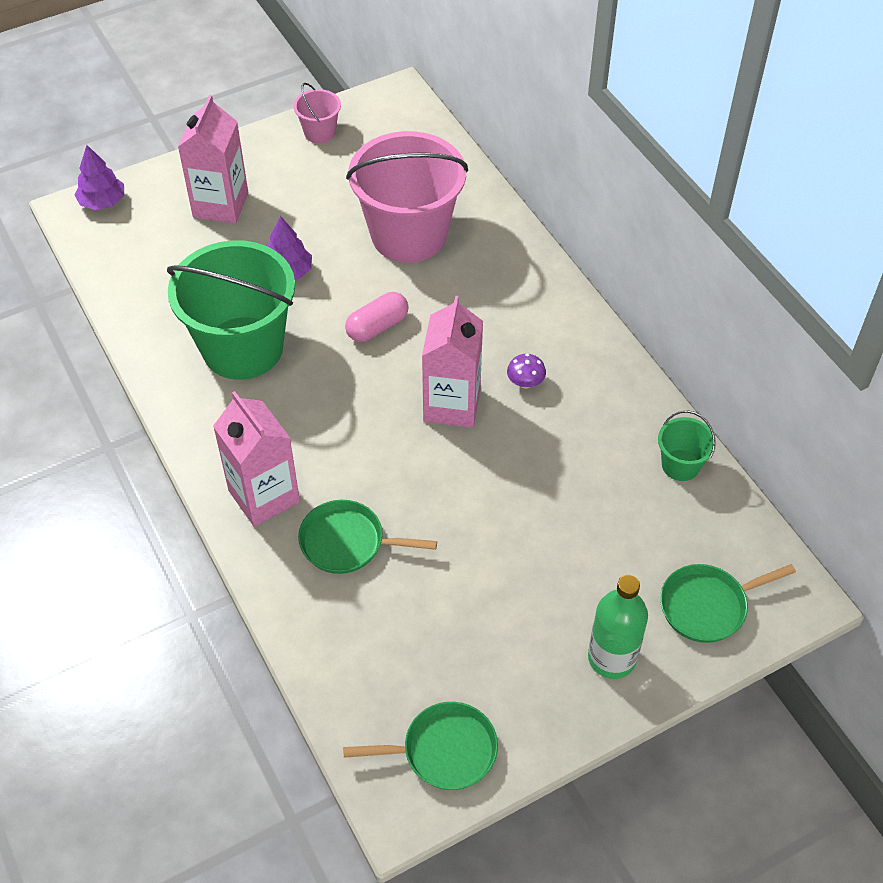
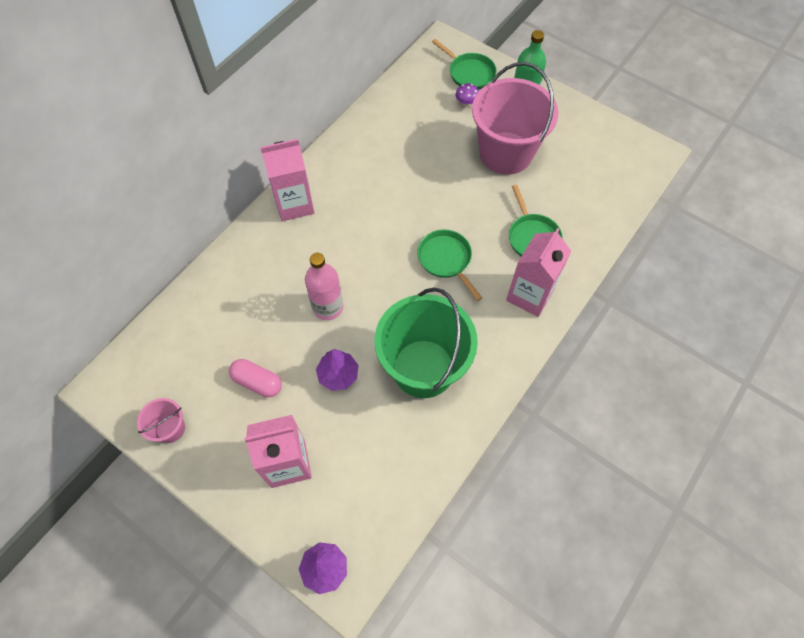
camera: 115 degrees left, 10 degrees up
green pan [343,702,498,790] -> green pan moved to [417,229,482,301]
pink capsule [345,292,409,342] -> pink capsule moved to [229,359,282,397]
pink bucket [346,131,468,263] -> pink bucket moved to [472,62,558,175]
pink carton [422,296,483,428] -> pink carton moved to [260,139,315,221]
purple mushroom [507,354,546,388] -> purple mushroom moved to [455,83,479,106]
green bucket [658,410,716,481] -> none
none -> pink bottle [305,253,343,320]

